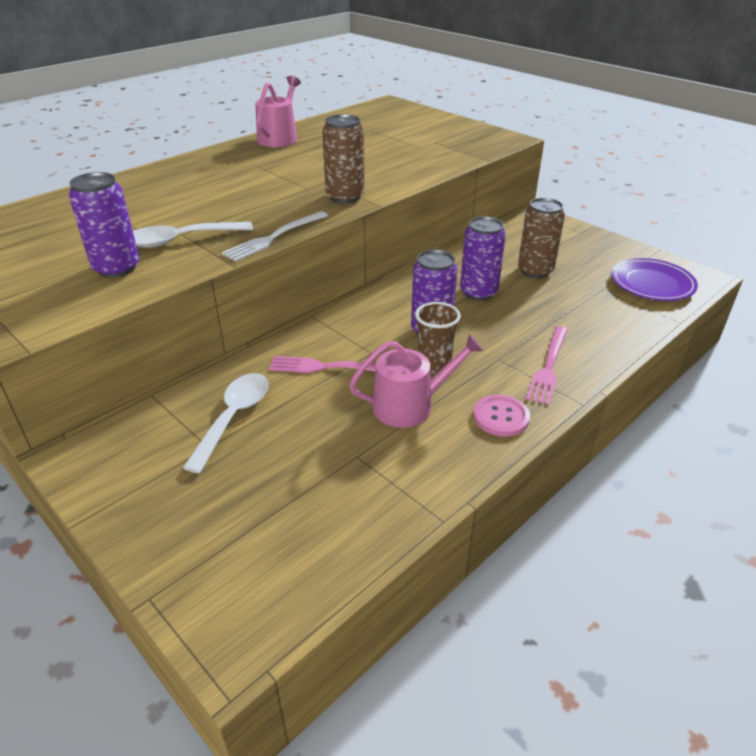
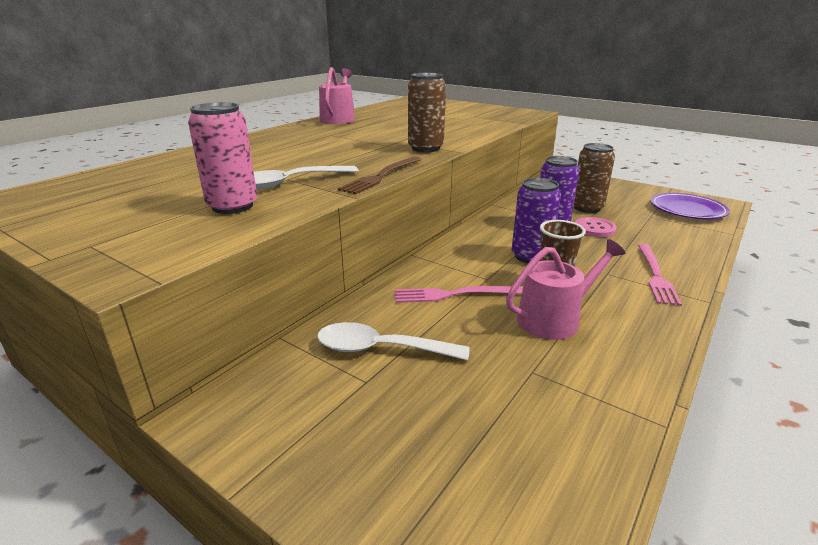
camera: 10 degrees left, 10 degrees down
purple can [69,172,140,278] -> pink can [188,102,257,214]
white spoon [183,373,269,473] -> white spoon turned 90 degrees counterclockwise [317,322,469,361]
white fork [222,211,328,262] -> brown fork [338,156,422,194]
pink button [474,395,530,437] -> pink button moved to [575,217,617,237]

